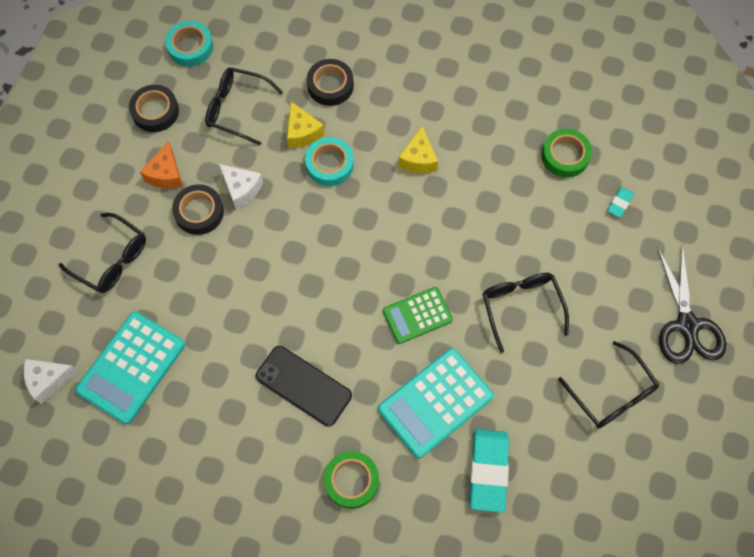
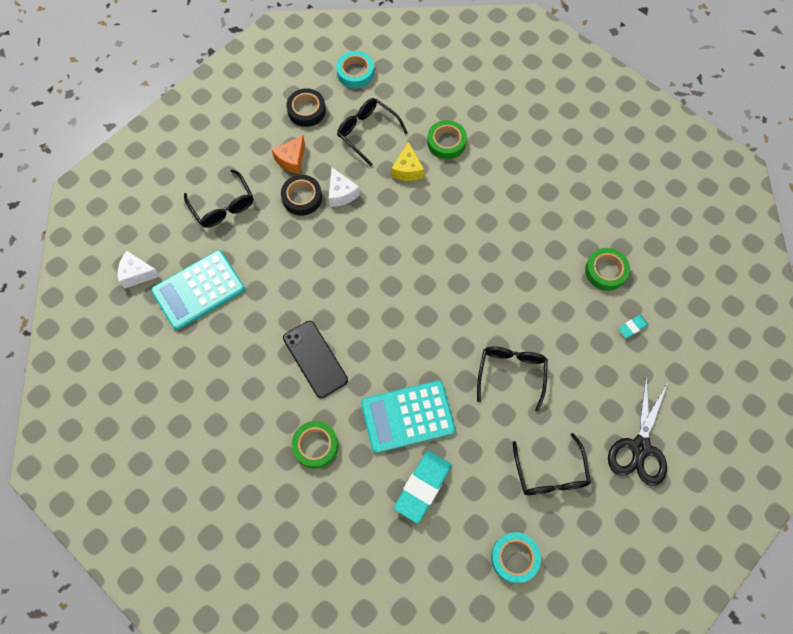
camera: 25 degrees right, 0 degrees up
turquoise tape [305,137,354,186] -> turquoise tape moved to [491,532,541,583]
black tape [307,59,354,106] -> green tape [427,120,467,159]
green calculator [383,287,453,344] -> none
yellow cheese [398,126,438,173] -> none

